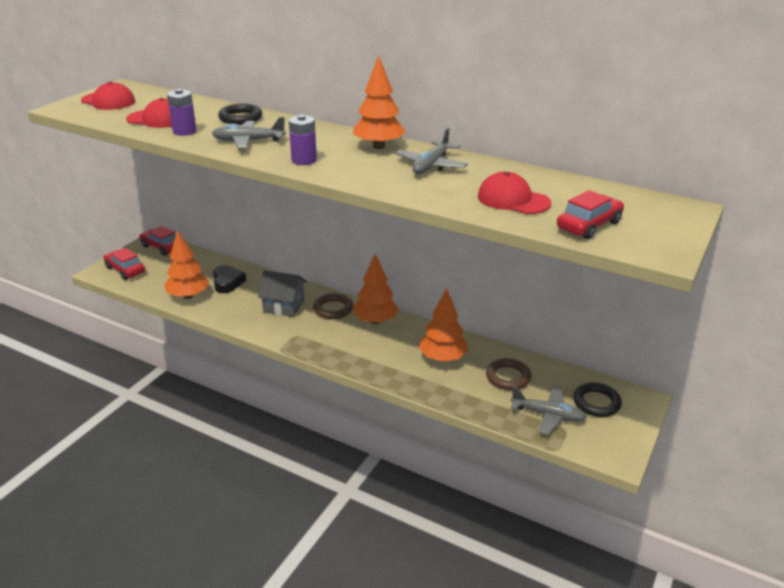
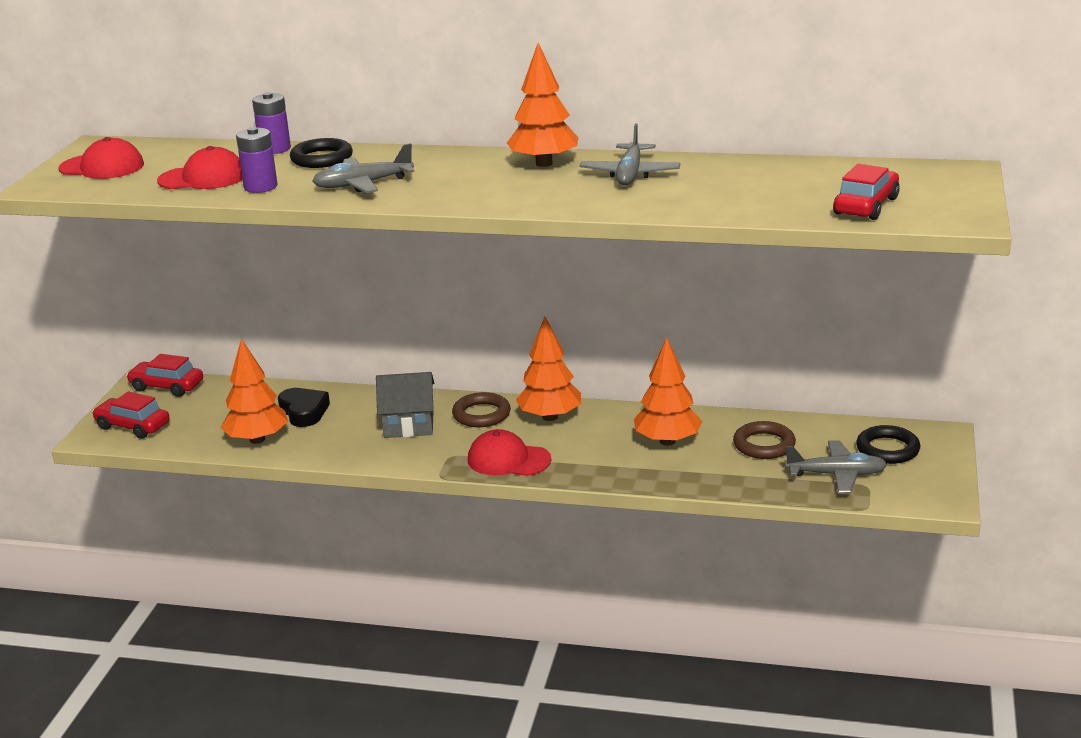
camera: 15 degrees left, 5 degrees down
purple battery [289,115,317,165] -> purple battery moved to [252,92,291,154]
red cap [478,172,551,214] -> red cap moved to [468,429,551,476]

